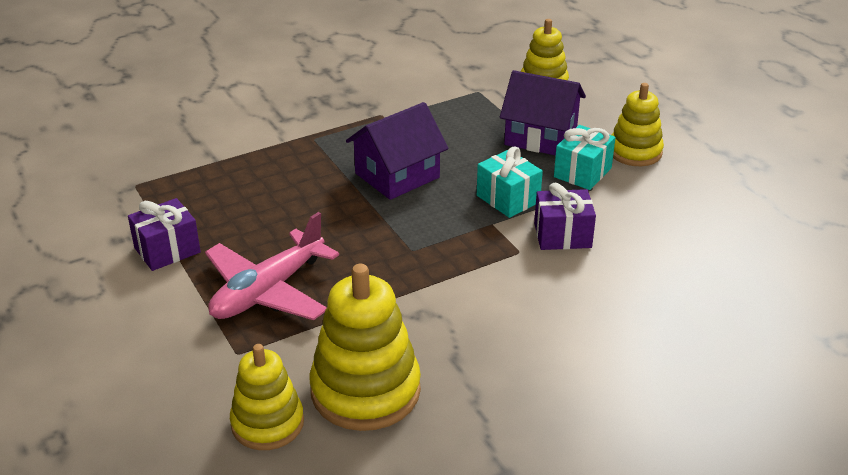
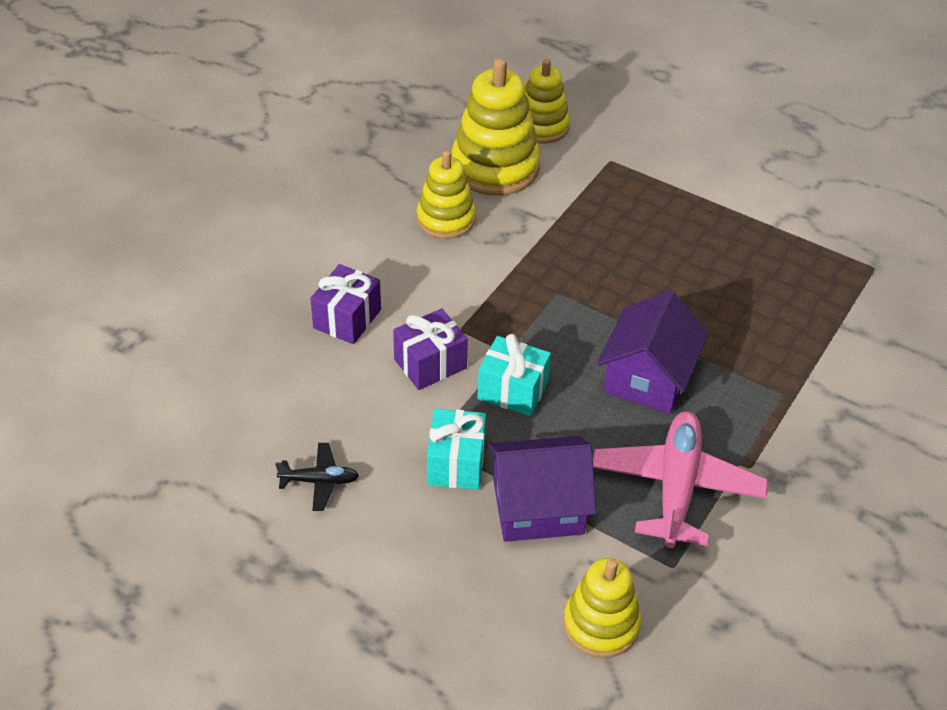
camera: 150 degrees right, 10 degrees up
purple gift [128,198,201,271] -> purple gift moved to [310,264,381,344]
pink plane [205,212,339,320] -> pink plane moved to [593,411,768,548]
yellow stacking toy [612,83,664,166] -> yellow stacking toy moved to [417,150,476,239]
none -> black plane [275,443,359,511]

